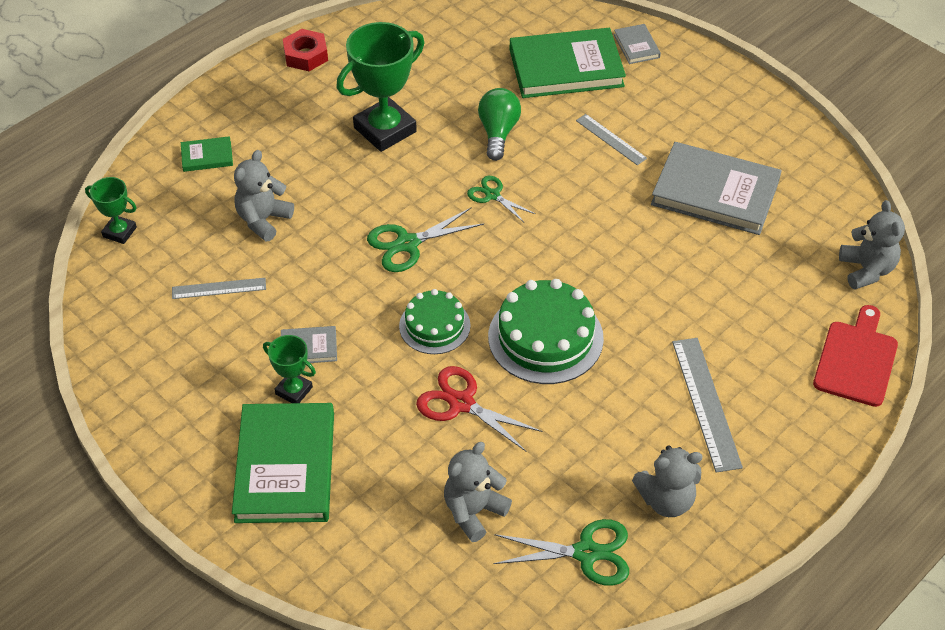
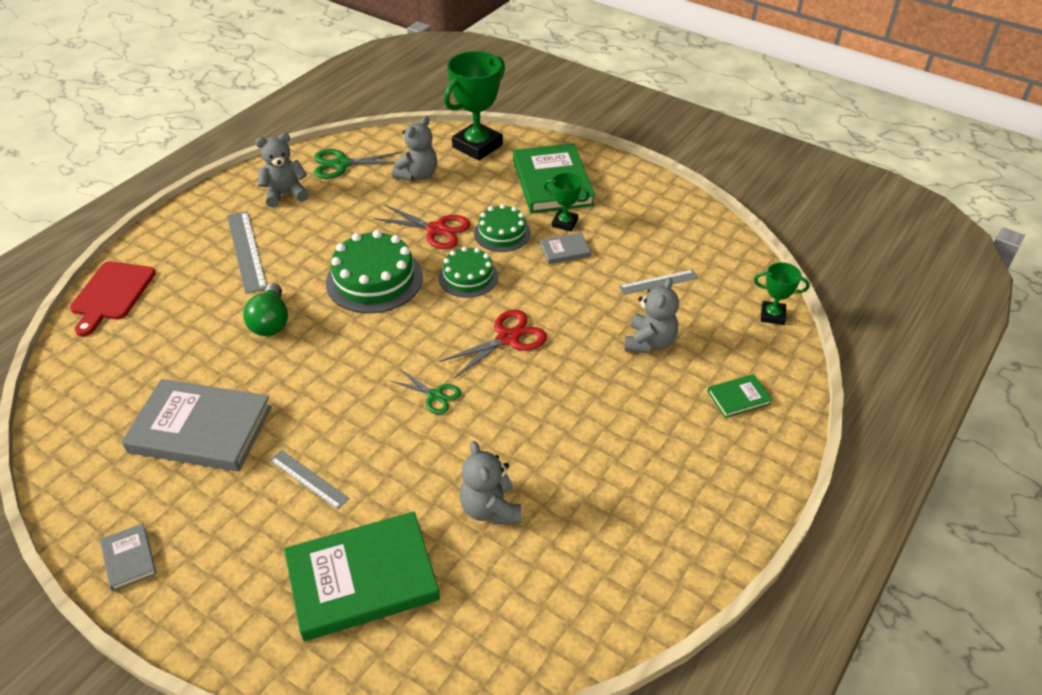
camera: 170 degrees right, 5 degrees down
red nut [283,29,328,71] -> none
green trophy [336,22,424,152] -> green trophy moved to [444,51,505,160]
green scissors [367,207,484,272] -> red scissors [439,310,547,378]
green light bulb [478,88,521,161] -> green light bulb moved to [243,283,288,336]
grey book [614,24,661,64] -> grey book moved to [100,523,157,591]
grey teddy bear [839,200,905,290] -> grey teddy bear moved to [459,441,521,524]
none -> green cake [474,204,531,252]

